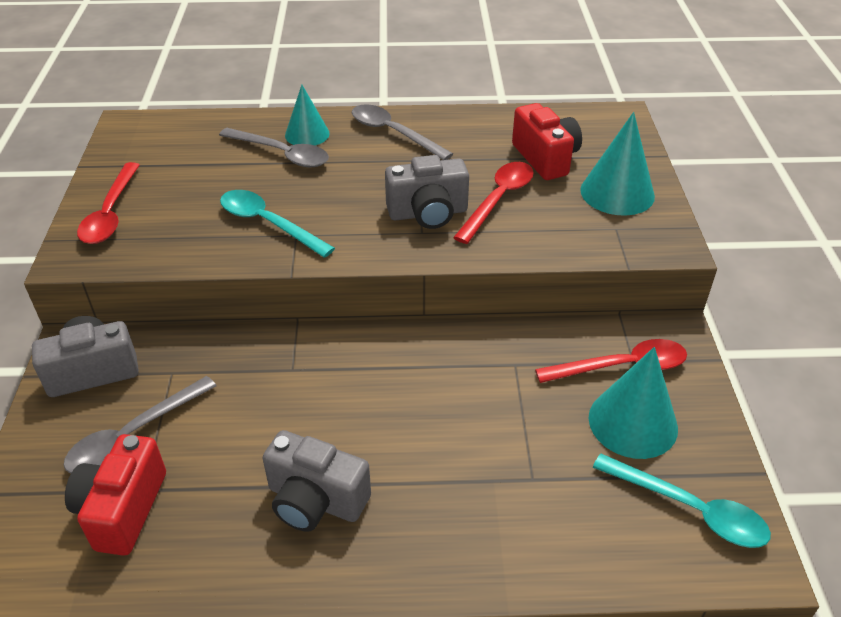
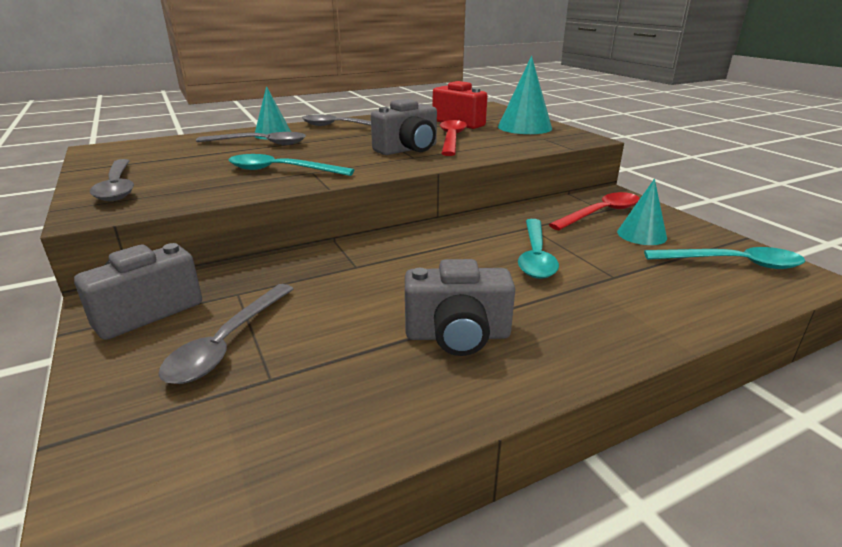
camera: 25 degrees left, 15 degrees down
red camera [65,434,166,556] -> none
red spoon [77,162,140,244] -> grey spoon [90,159,134,201]
turquoise cone [589,347,678,459] -> turquoise cone [617,179,667,245], size x0.66
none -> turquoise spoon [518,219,559,279]

